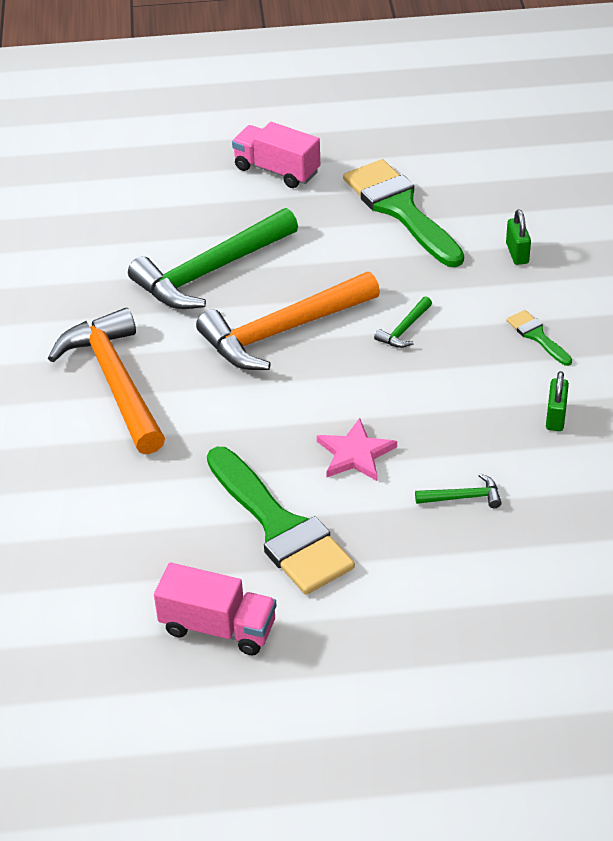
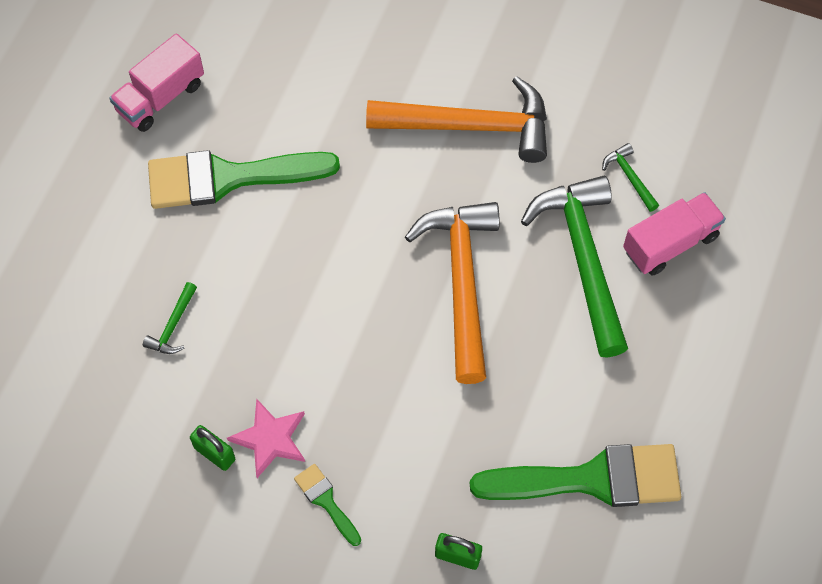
camera: 115 degrees right, 20 degrees up
pink truck [232,122,320,188] -> pink truck moved to [623,192,726,276]
pink star [317,418,397,481] -> pink star moved to [227,398,305,478]
green hammer [374,297,432,348] -> green hammer moved to [602,143,659,212]
green brush [506,310,572,366] -> green brush turned 120 degrees counterclockwise [294,464,361,546]

